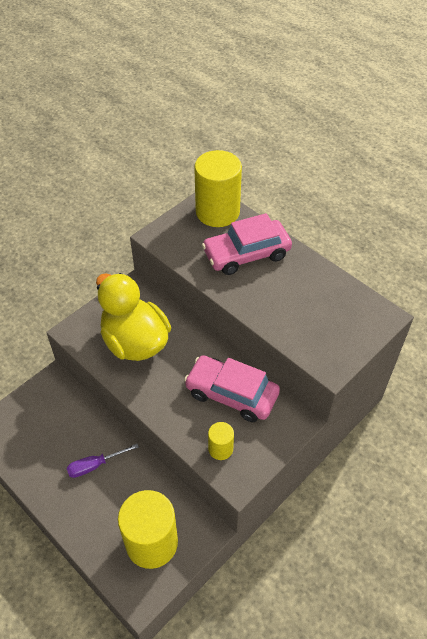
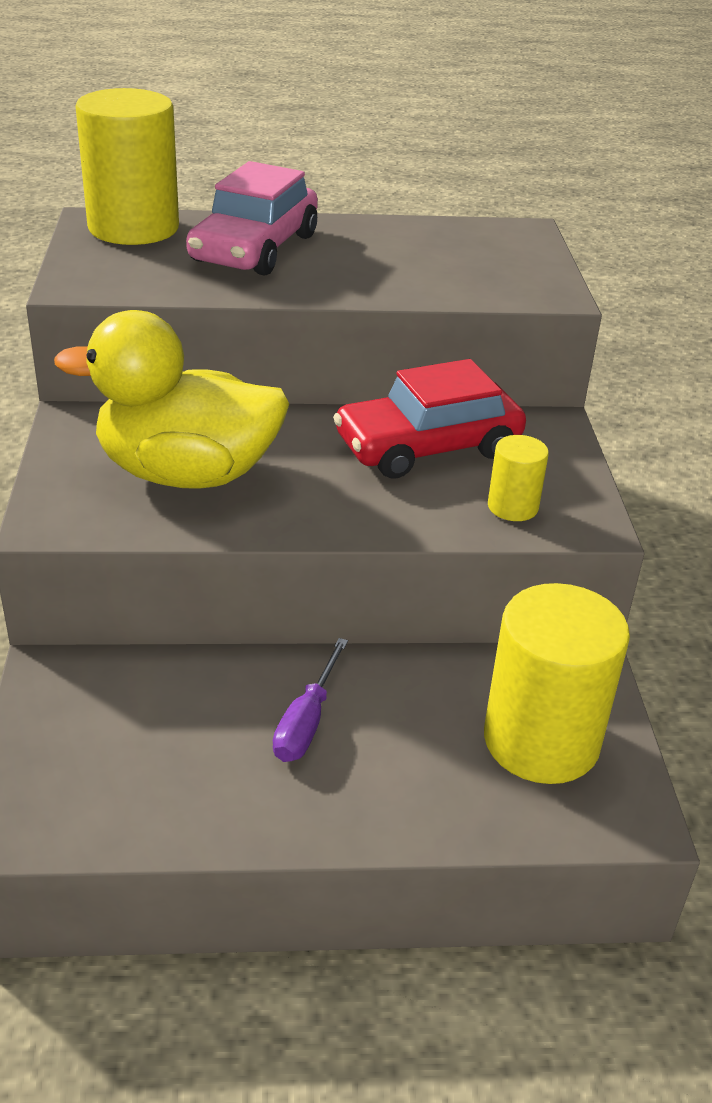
camera: 50 degrees left, 15 degrees down
pink car [184,355,280,422] -> red car [333,359,526,478]

